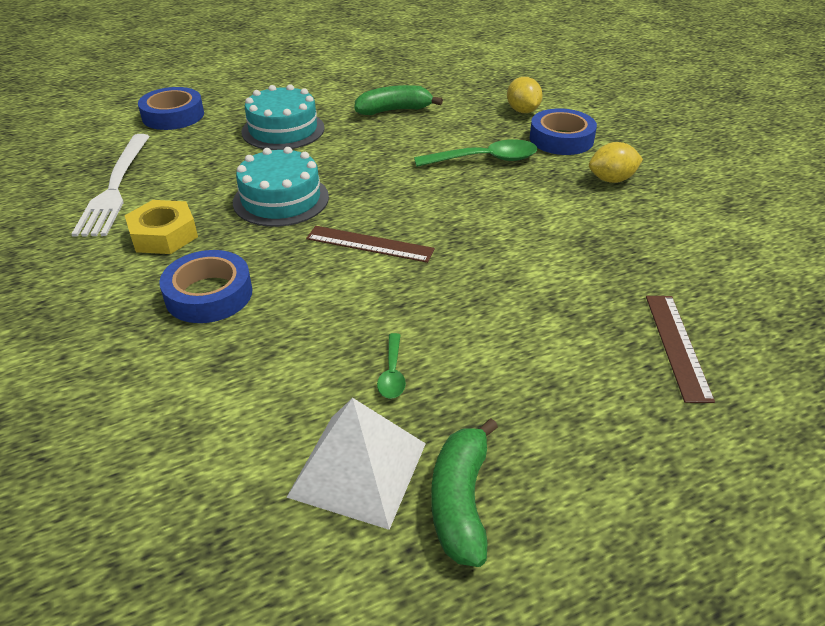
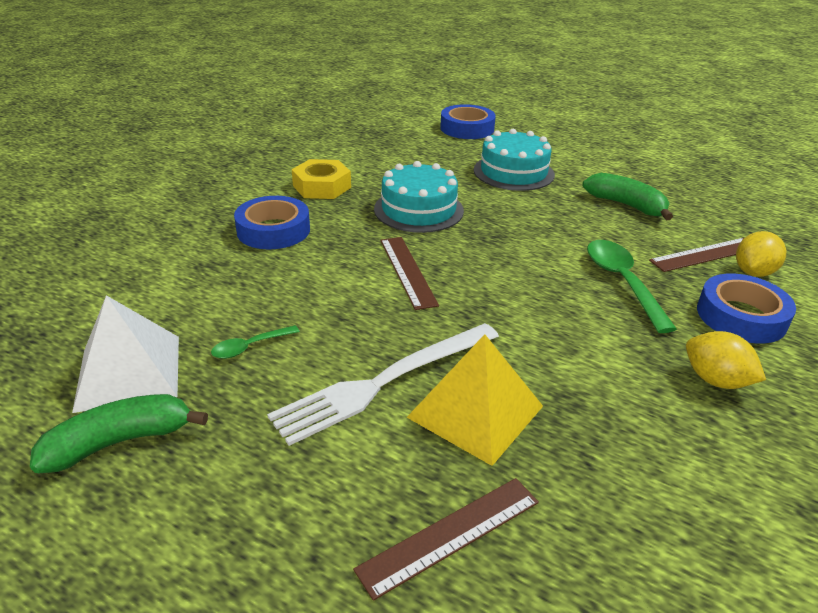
camera: 55 degrees right, 5 degrees down
white fork [72,134,150,237] -> white fork moved to [267,323,499,446]
green spoon [414,139,538,167] -> green spoon turned 150 degrees counterclockwise [587,240,677,333]
none -> yellow pyramid [407,334,543,466]
none -> brown ruler [649,238,744,272]

